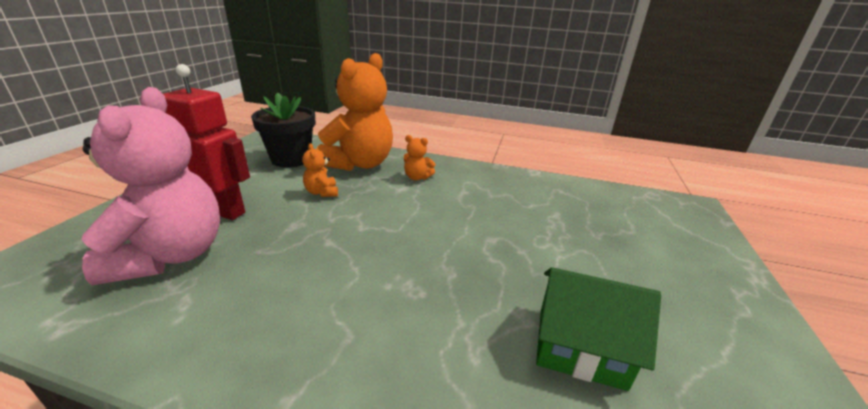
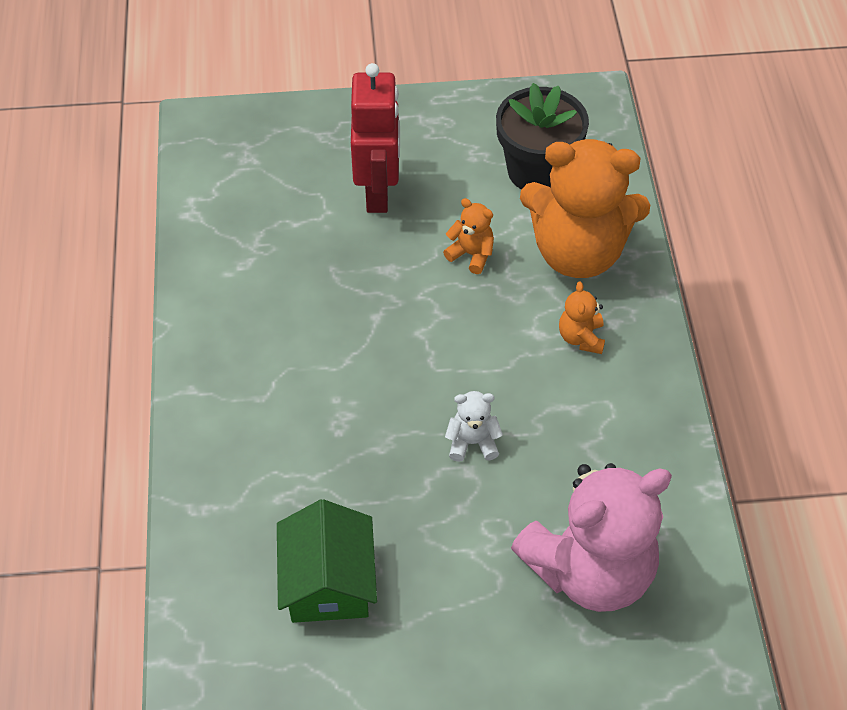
camera: 70 degrees right, 25 degrees up
pink teddy bear [81,87,220,285] -> pink teddy bear moved to [511,463,672,612]
orange teddy bear [302,143,338,197] -> orange teddy bear turned 75 degrees clockwise [443,198,494,274]
none -> white teddy bear [445,391,503,462]

